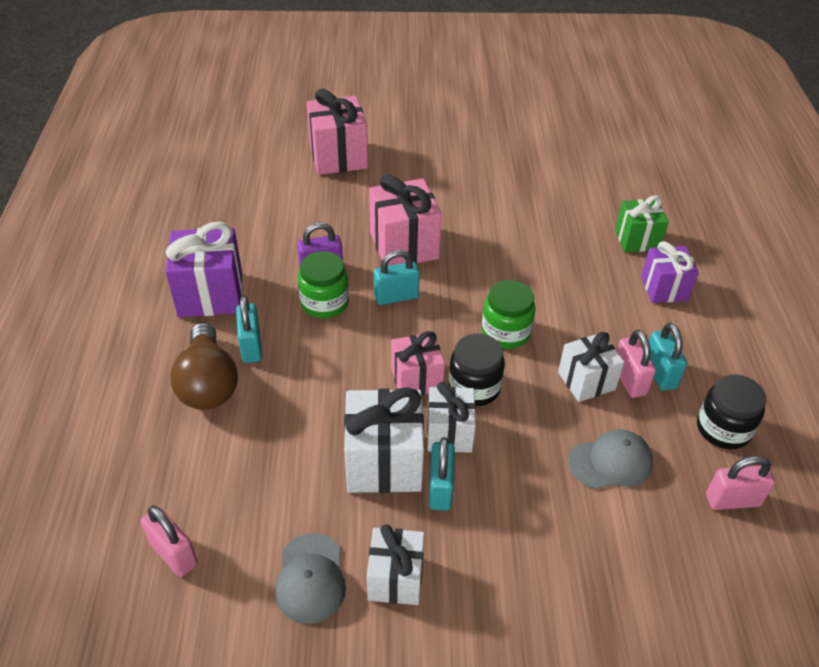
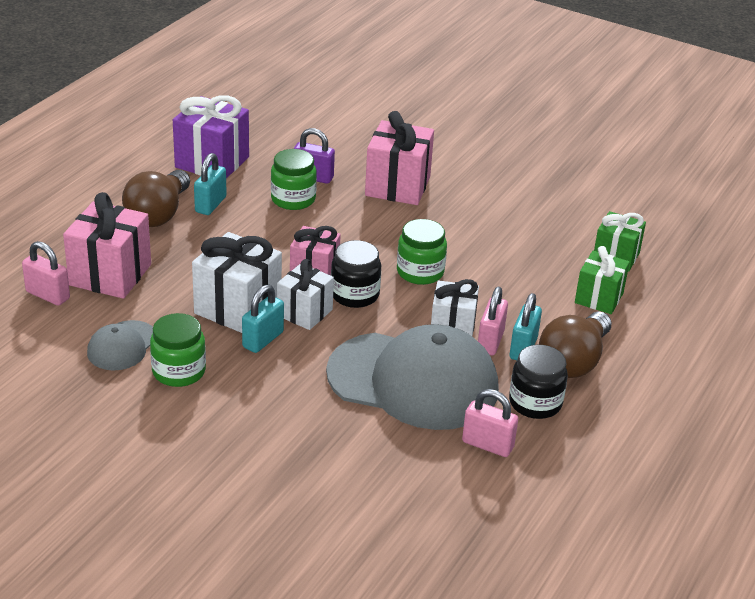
camera: 30 degrees right, 10 degrees down
pink padlock [141,505,198,577] -> pink padlock turned 45 degrees counterclockwise [22,241,70,306]
pink gift [306,88,368,175] -> pink gift moved to [63,192,151,299]
white gift [367,524,425,605] -> green jar [150,313,206,387]
turquoise padlock [374,250,420,305] -> none
grey cap [569,429,653,489] -> grey cap [326,324,499,430], size x2.17
purple gift [641,241,699,303] -> green gift [575,246,630,314]
none -> brown light bulb [539,311,611,378]

